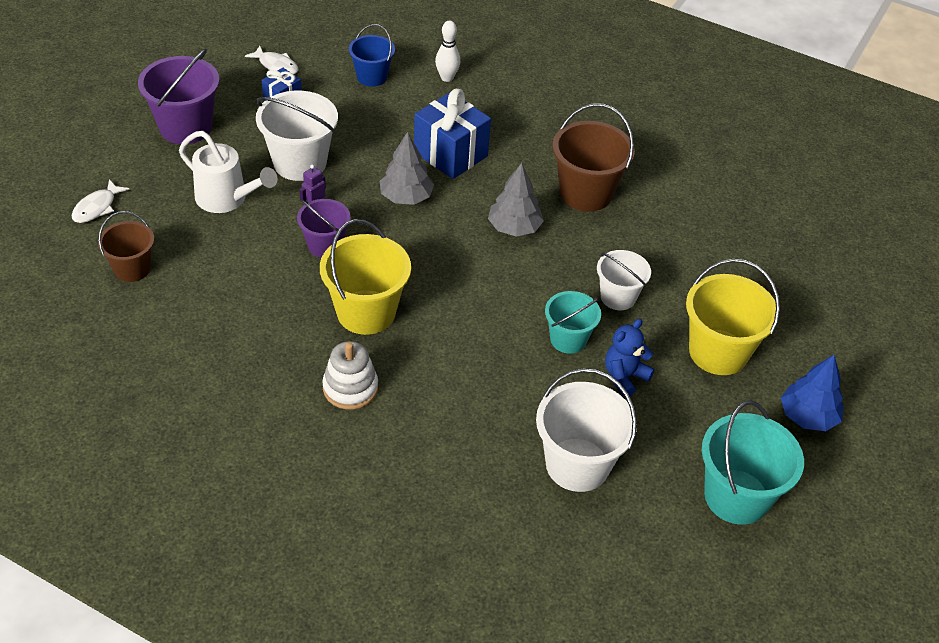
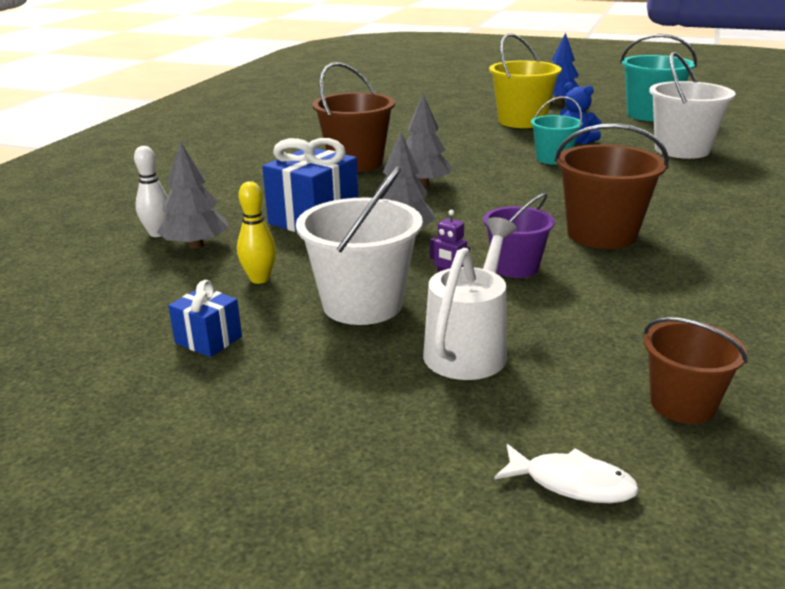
camera: 95 degrees left, 20 degrees down
purple bucket [138,48,219,144] -> none
white fish [245,46,298,74] -> none
yellow bucket [320,219,411,335] -> brown bucket [555,123,669,249]
white stacking toy [322,341,378,409] -> none
blue bucket [349,24,395,87] -> none
white bucket [597,250,651,310] -> none
none -> grey tree [157,141,229,249]
none -> yellow bowling pin [237,181,276,284]

